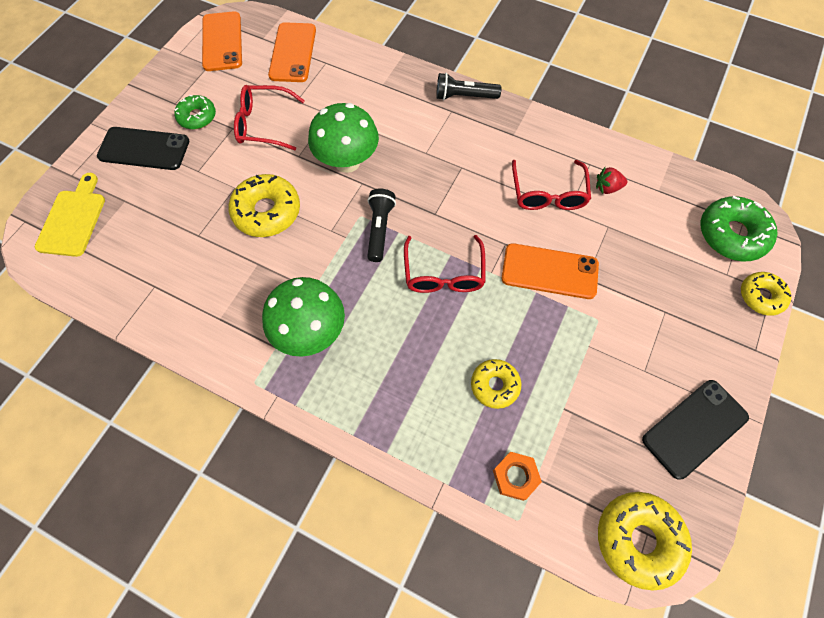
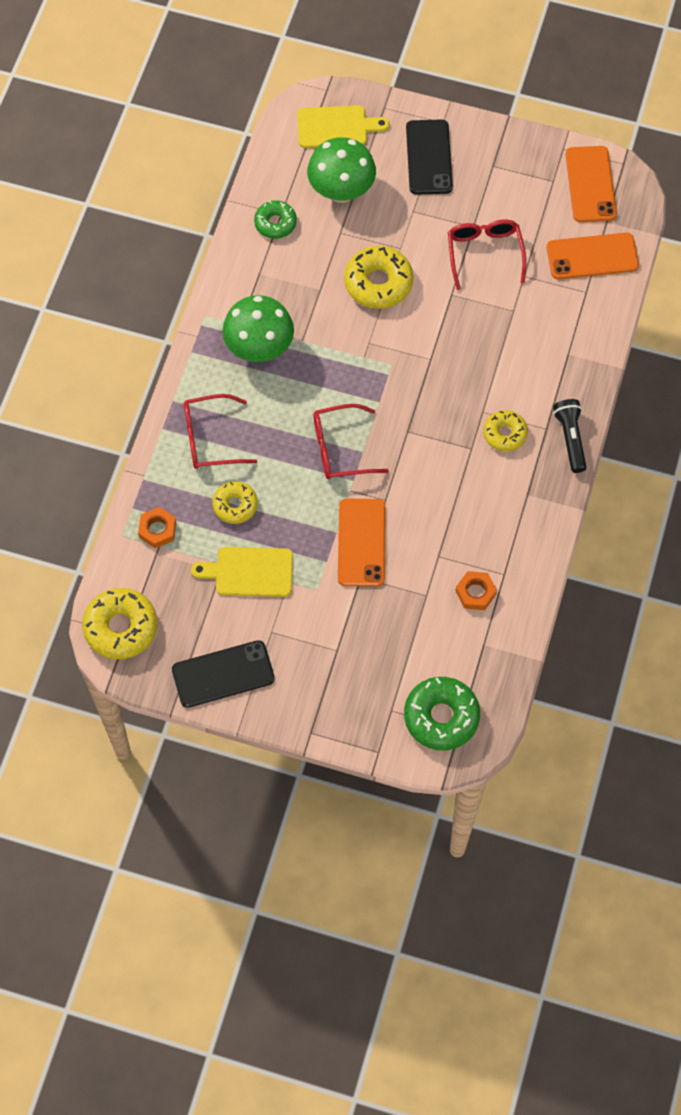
camera: 80 degrees right, 0 degrees up
green donut [174,95,216,129] -> green donut moved to [254,200,297,239]
orange phone [202,11,242,71] -> orange phone turned 75 degrees counterclockwise [566,146,617,222]
green mushroom [308,103,379,173] -> green mushroom moved to [307,137,376,203]
black flashlight [367,189,396,262] -> none
red glasses [512,160,591,210] -> red glasses moved to [184,394,257,469]
red strawberry [596,167,627,194] -> orange nut [455,571,497,610]
black phone [642,380,749,480] -> black phone turned 60 degrees counterclockwise [172,640,275,708]
yellow donut [741,272,792,316] -> yellow donut moved to [483,410,528,452]
none -> yellow cutting board [191,547,293,597]

